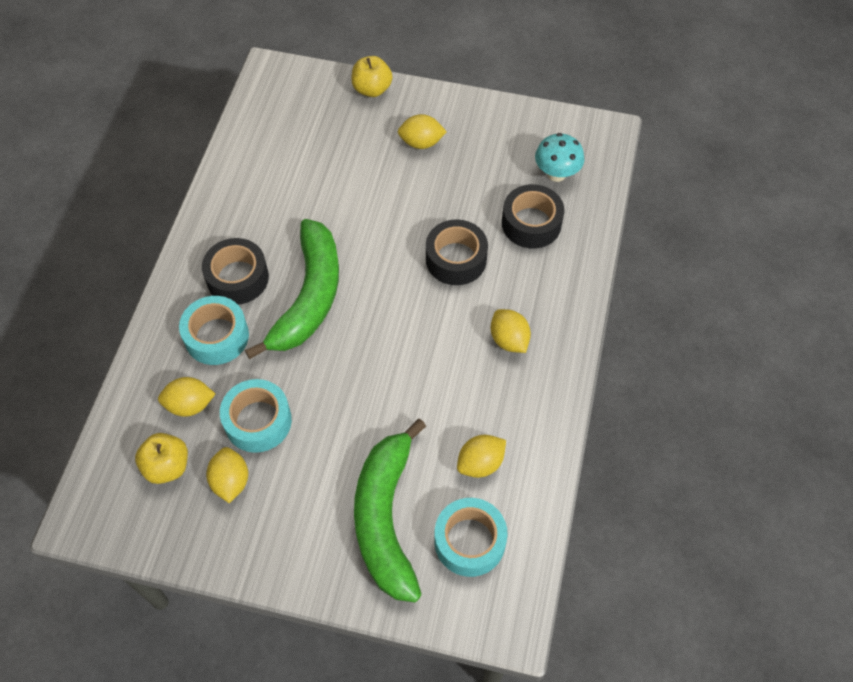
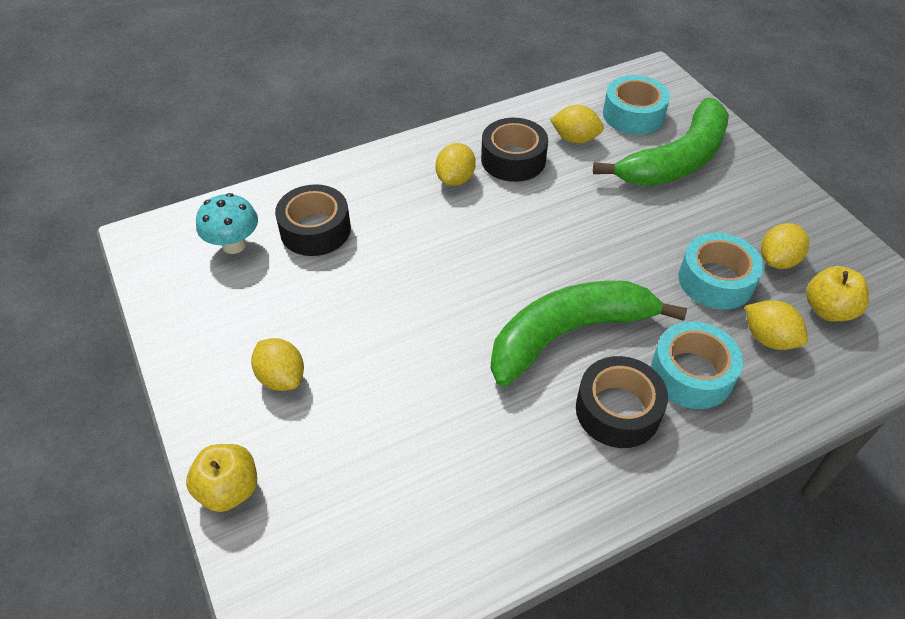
camera: 130 degrees left, 10 degrees down
black tape [426,219,488,285] -> black tape moved to [481,118,548,182]

